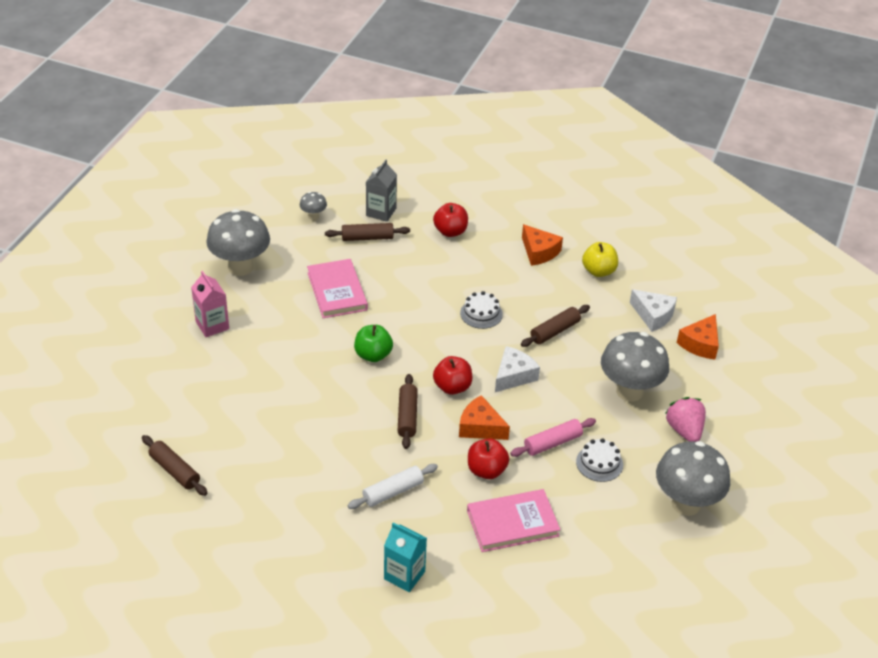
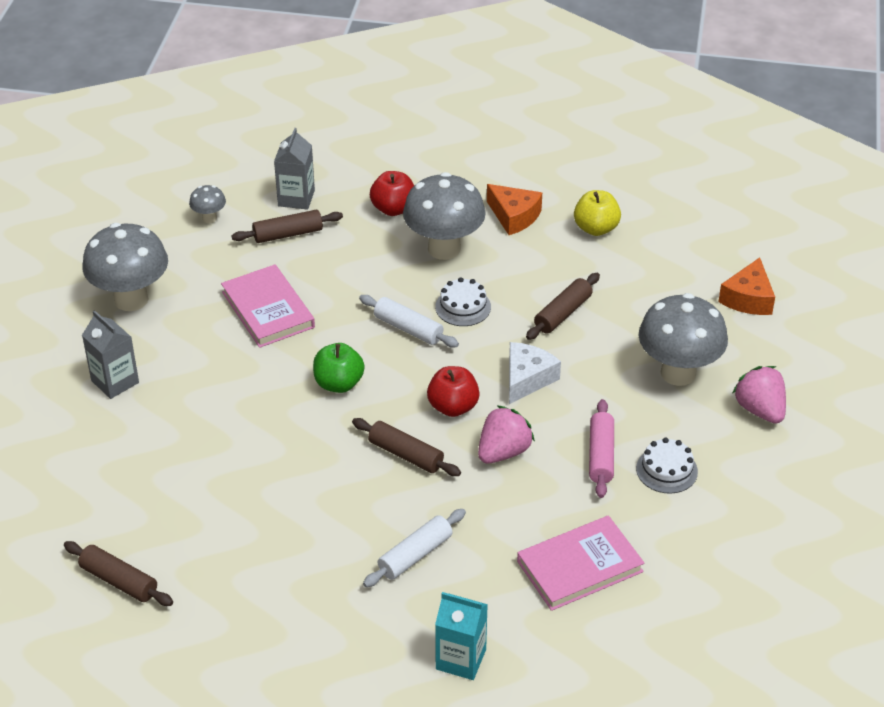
camera: 10 degrees left, 0 degrees up
pink carton [191,271,229,337] -> grey carton [82,310,139,399]
brown rolling pin [398,374,418,449] -> brown rolling pin turned 45 degrees counterclockwise [352,418,461,476]
orange cheese [459,395,510,440] -> pink strawberry [478,405,535,463]
red apple [468,438,509,479] -> none
pink rolling pin [510,418,596,457] -> pink rolling pin turned 45 degrees counterclockwise [589,399,614,498]
white cheese [630,289,677,332] -> none
grey mushroom [656,441,730,516] -> grey mushroom moved to [403,172,486,260]
none -> white rolling pin [359,295,459,347]

